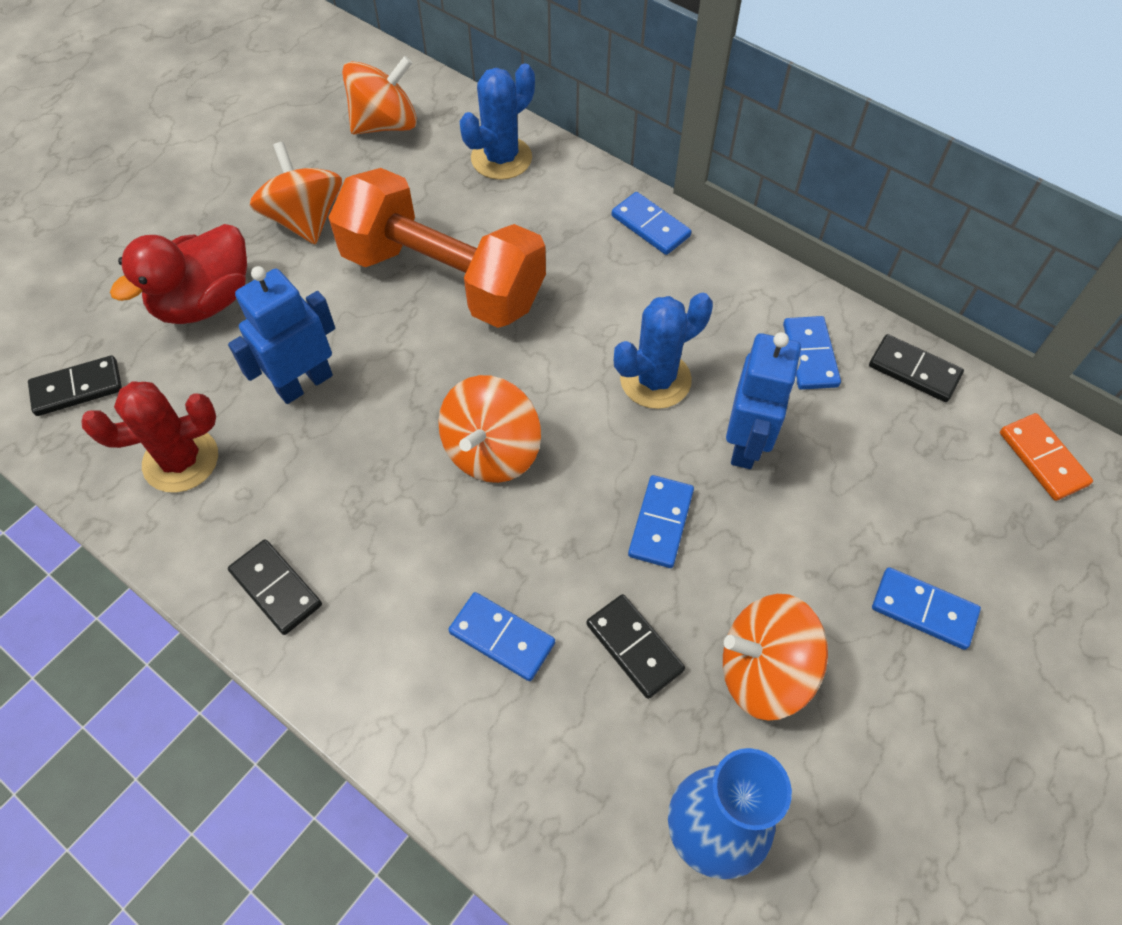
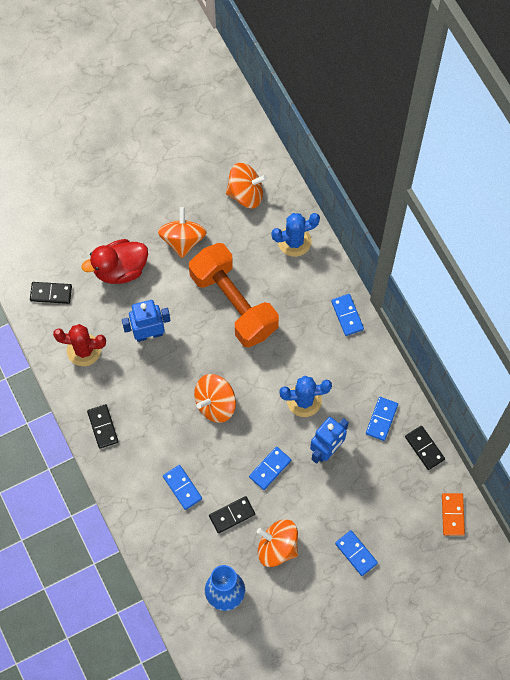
camera: 25 degrees right, 10 degrees up
black domino [586,594,685,699] -> black domino turned 75 degrees clockwise [209,496,255,533]

